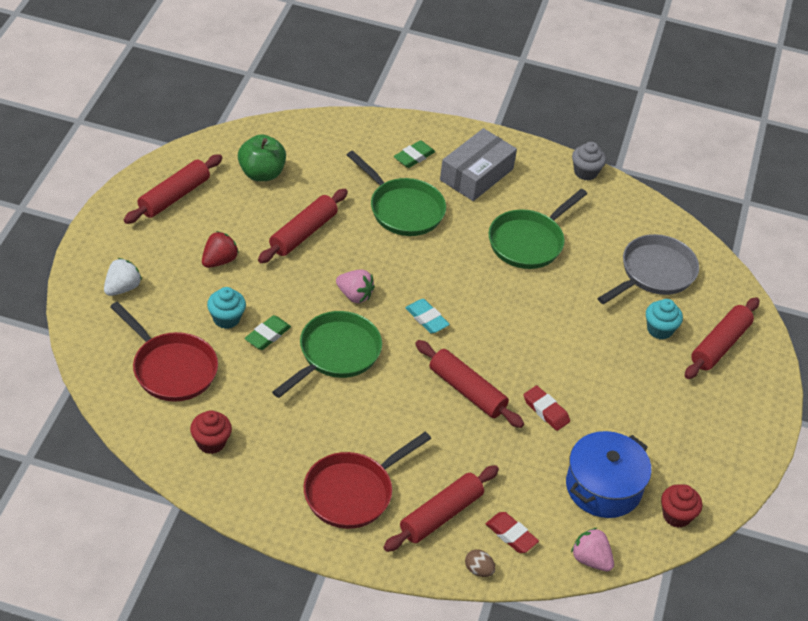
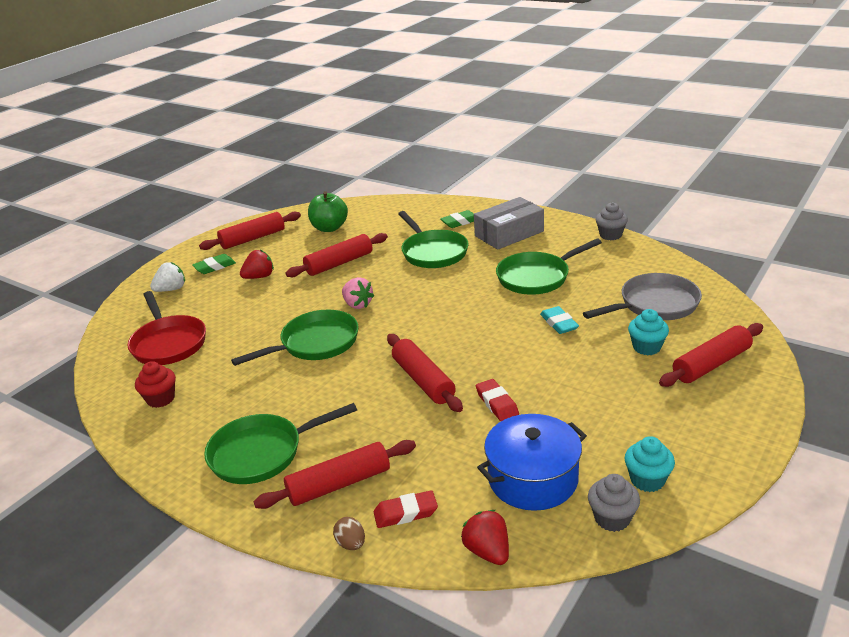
camera: 25 degrees right, 15 degrees down
turquoise cupcake [207,287,246,329] -> turquoise cupcake moved to [625,436,675,492]
green eraser [244,315,291,350] -> green eraser moved to [192,254,236,274]
red pan [304,432,431,529] -> green pan [204,403,357,484]
turquoise eraser [405,299,450,334] -> turquoise eraser moved to [540,306,579,334]
red eraser [486,512,539,553] -> red eraser turned 75 degrees counterclockwise [374,490,438,528]
pink strawberry [571,528,614,571] -> red strawberry [461,510,509,565]
red cupcake [661,484,702,528] -> grey cupcake [588,474,640,532]

